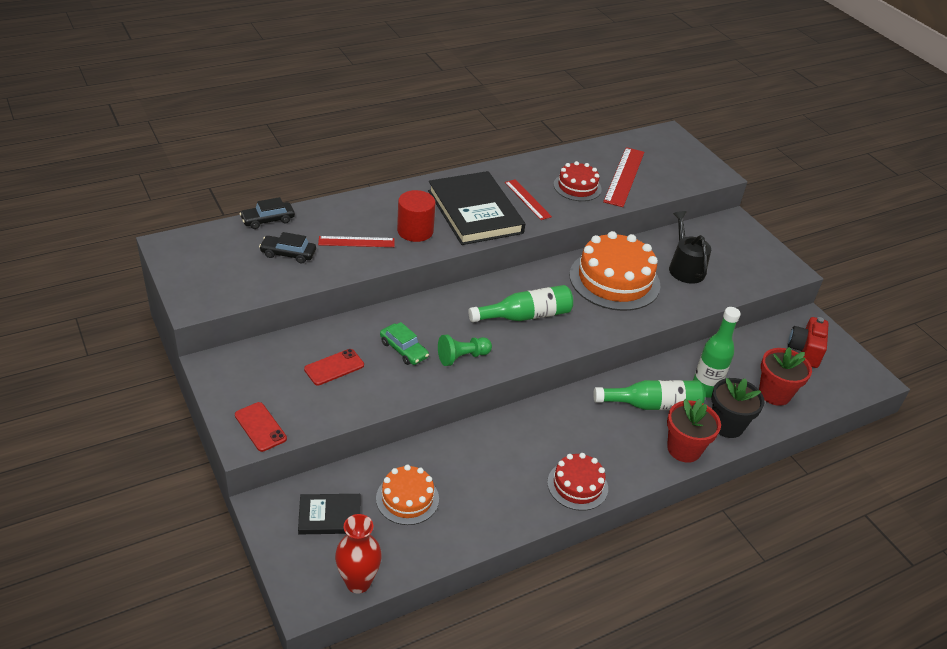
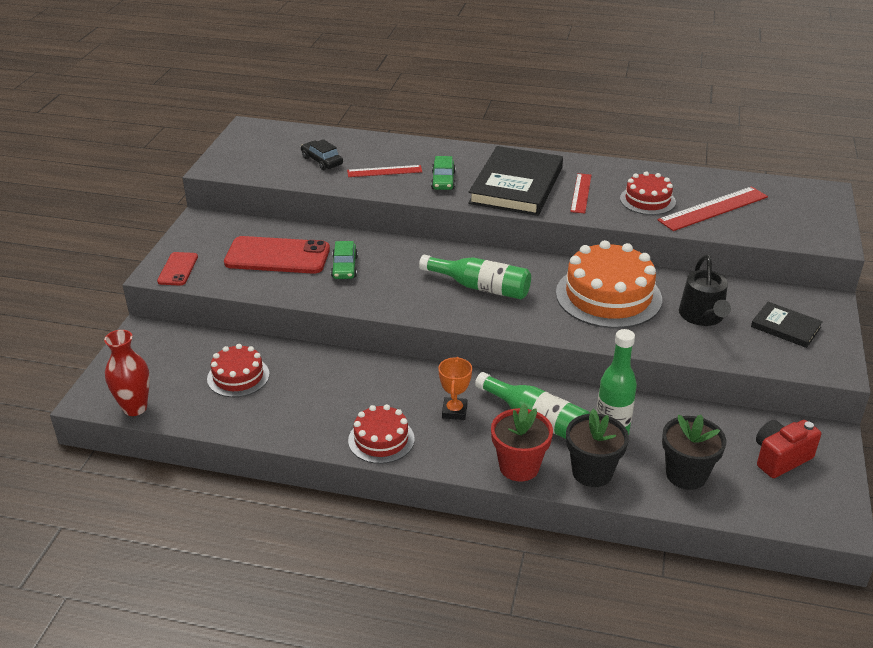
camera: 45 degrees right, 5 degrees down
black car [240,197,295,229] -> none
black book [298,494,360,535] -> black book moved to [751,302,823,348]
red phone [304,349,364,385] -> red phone [224,236,330,274], size x1.87
red ruler [318,236,395,247] -> red ruler turned 45 degrees counterclockwise [347,165,422,177]
orange cake [376,465,439,525] -> red cake [207,344,270,397]
red cylinder [397,190,436,242] -> green car [431,156,456,190]
green pawn [438,335,492,366] -> none
black watering can [669,211,711,284] -> black watering can turned 150 degrees clockwise [679,255,731,326]
red flower pot [759,347,812,406] -> black flower pot [662,415,726,490]
none -> orange trophy [439,357,472,420]

